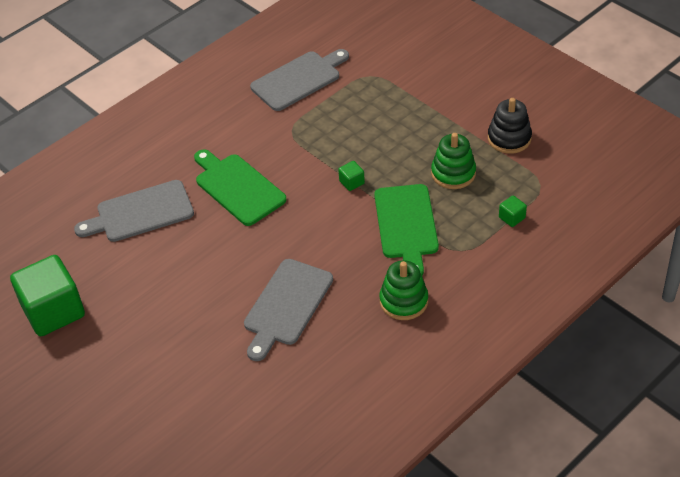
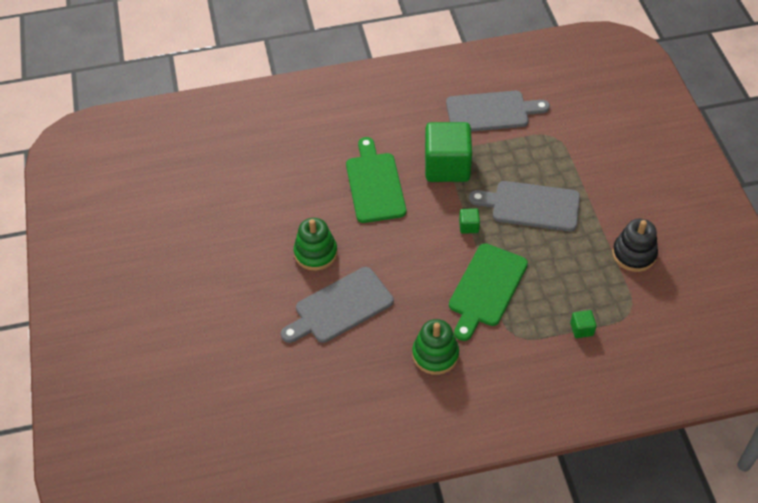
camera: 30 degrees right, 5 degrees up
green cube [10,255,85,336] -> green cube moved to [425,122,472,182]
grey cutting board [74,180,194,242] -> grey cutting board moved to [469,181,580,231]
green stacking toy [431,133,476,189] -> green stacking toy moved to [294,218,338,271]

